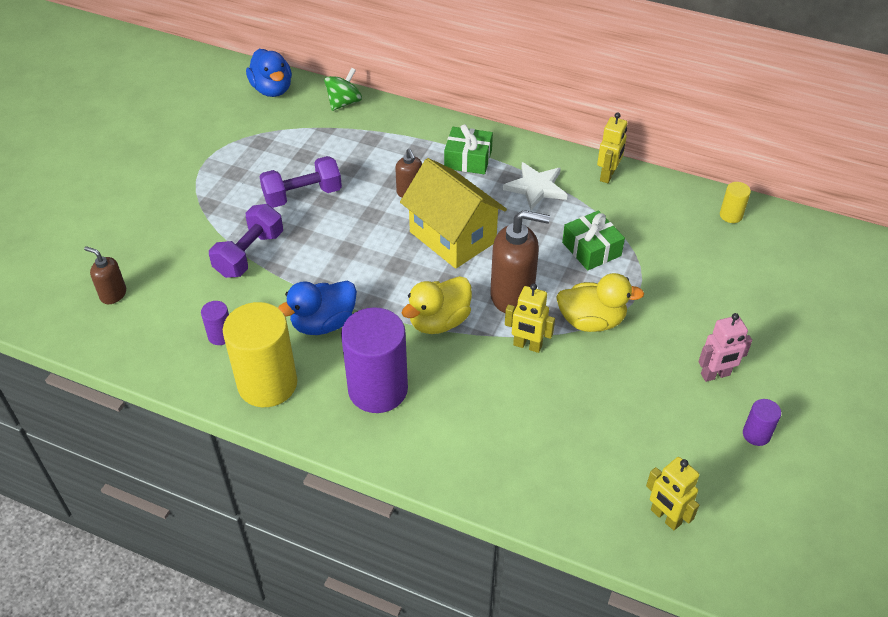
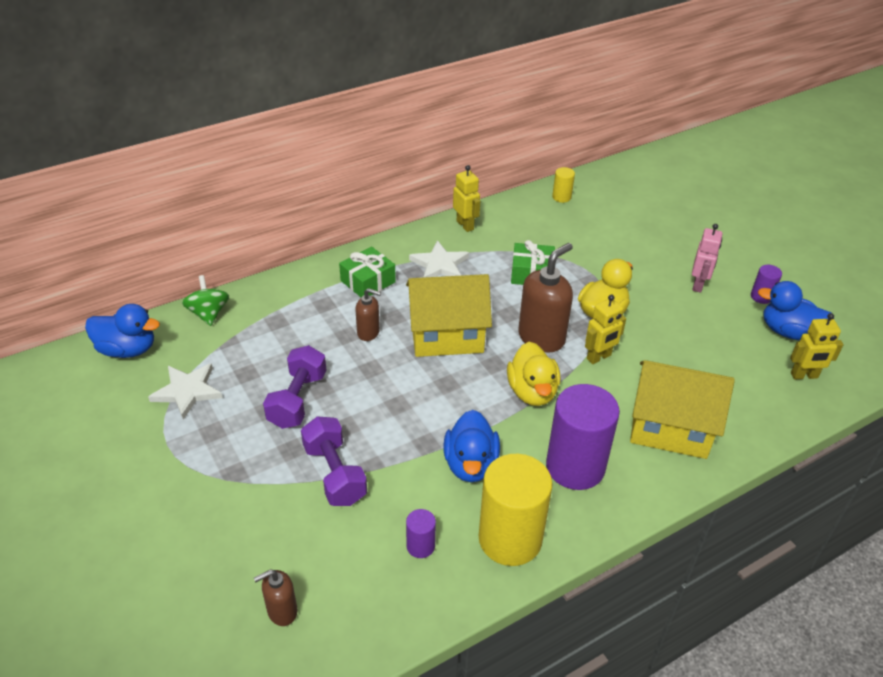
camera: 55 degrees left, 5 degrees down
none -> white star [148,363,223,419]
none -> yellow house [630,360,735,459]
none -> blue duck [758,281,834,340]

